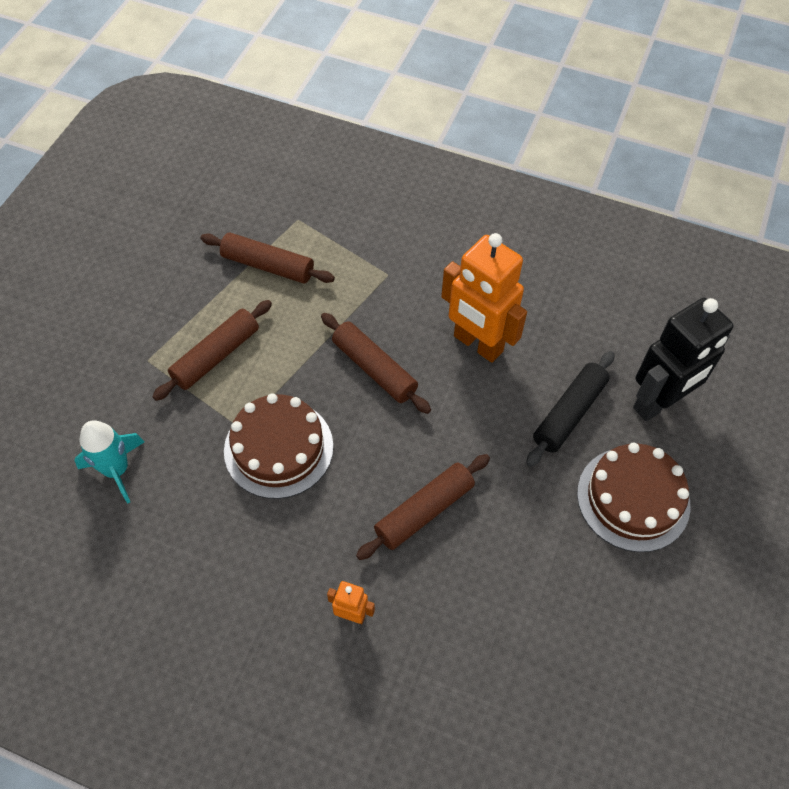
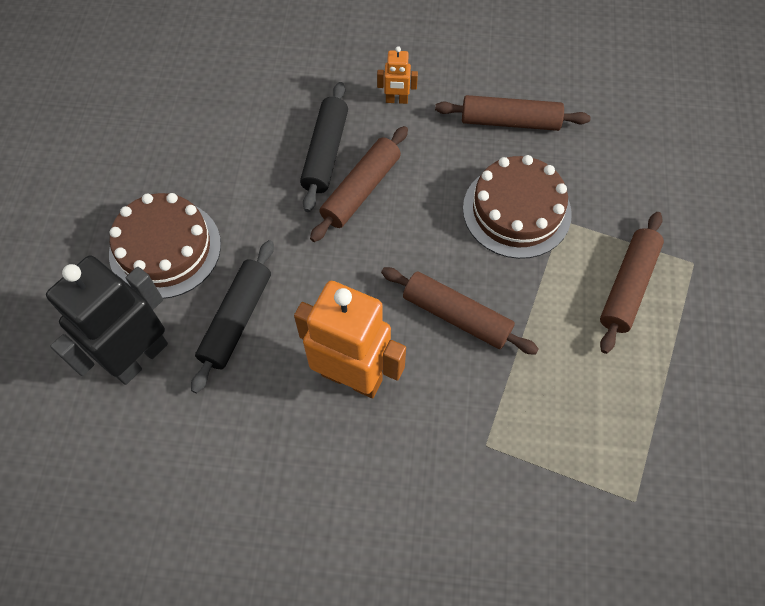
camera: 165 degrees right, 5 degrees up
turquoise rocket [74,420,144,504] -> none
brown rolling pin [201,232,335,283] -> brown rolling pin moved to [435,95,591,131]
none -> black rolling pin [300,82,348,212]

